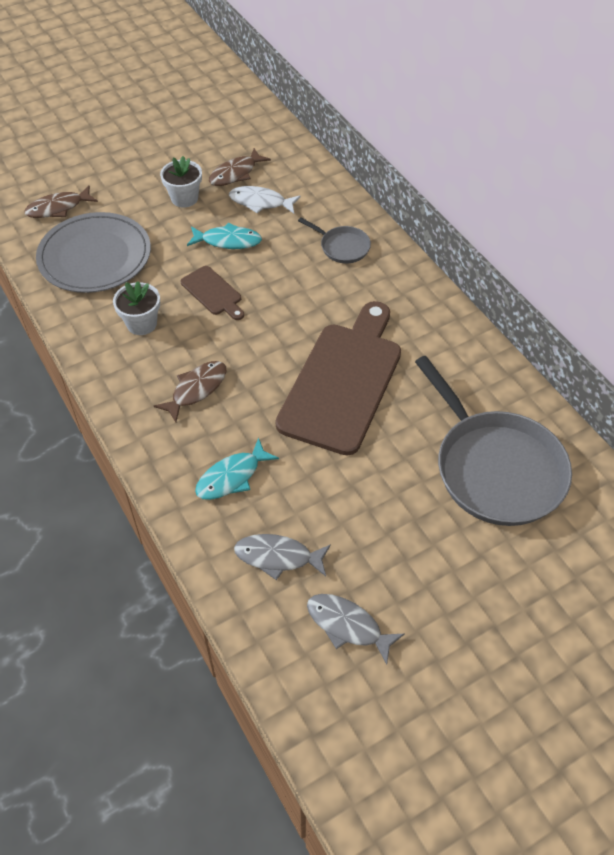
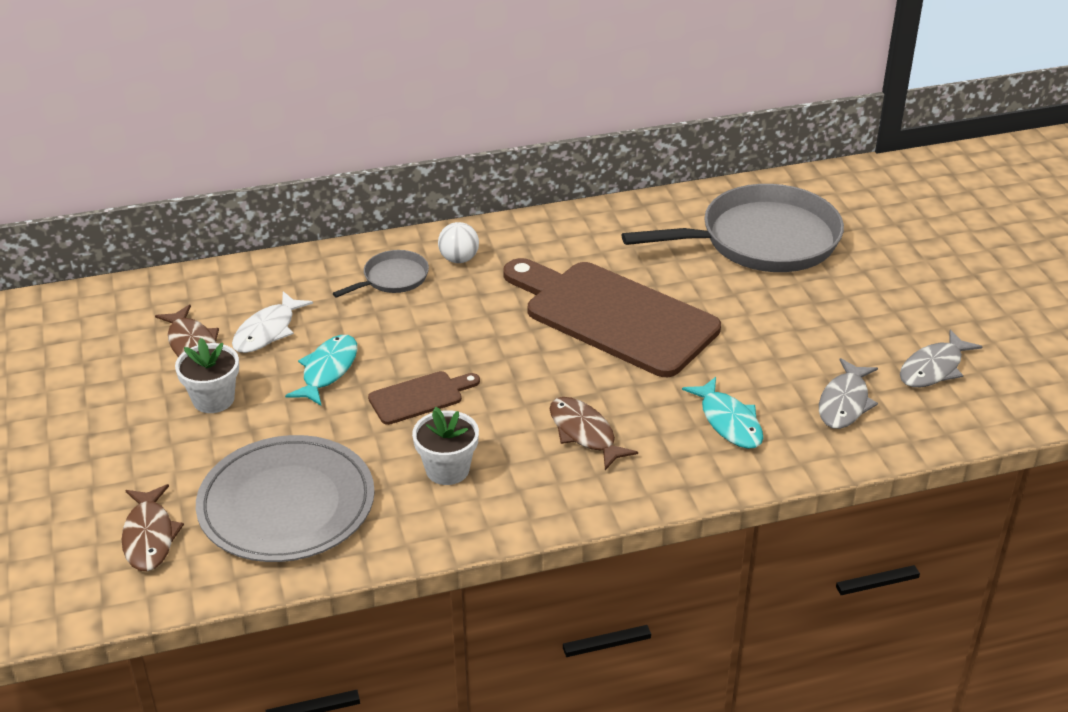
camera: 75 degrees left, 15 degrees down
none -> white ball [438,222,479,263]

